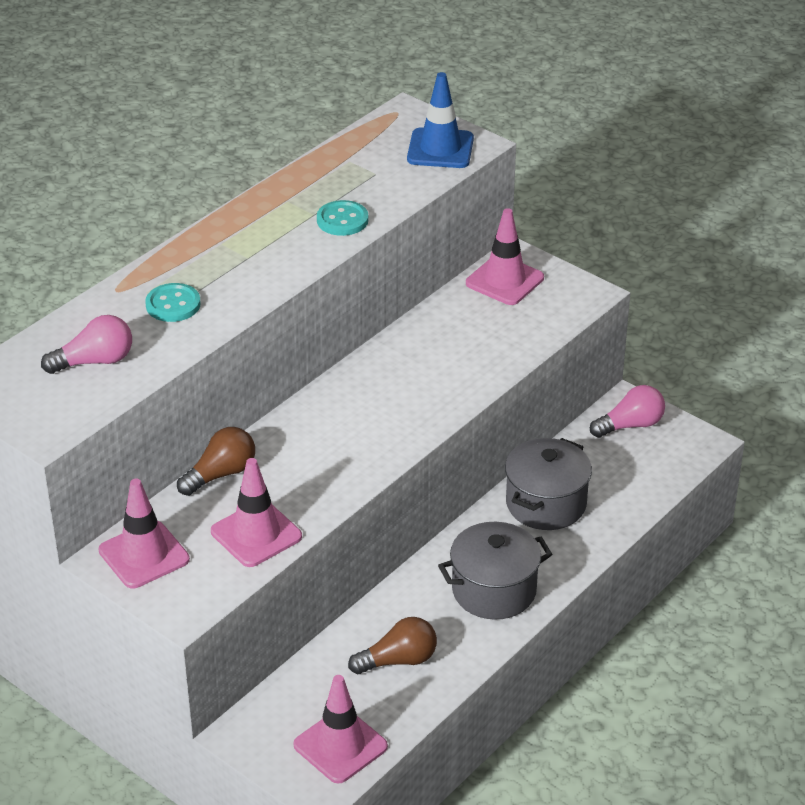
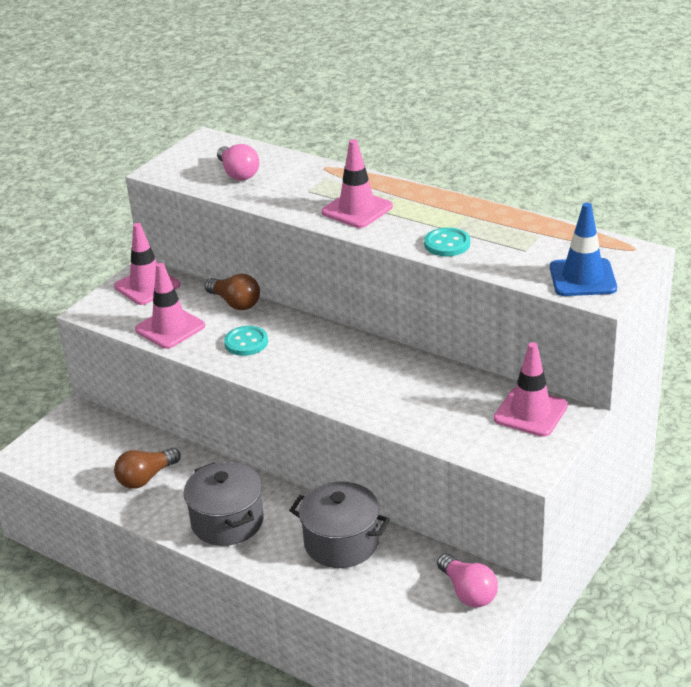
camera: 85 degrees right, 5 degrees down
turquoise button [145,283,201,322] -> turquoise button moved to [224,326,268,356]
pink traffic cone [293,675,388,784] -> pink traffic cone moved to [322,139,393,228]
brown light bulb [348,617,437,674] -> brown light bulb turned 75 degrees clockwise [114,448,181,489]

